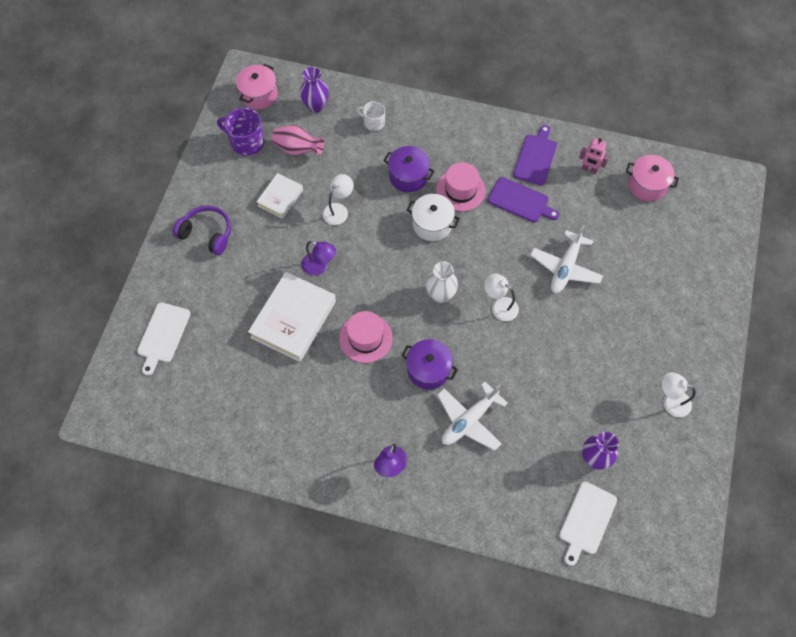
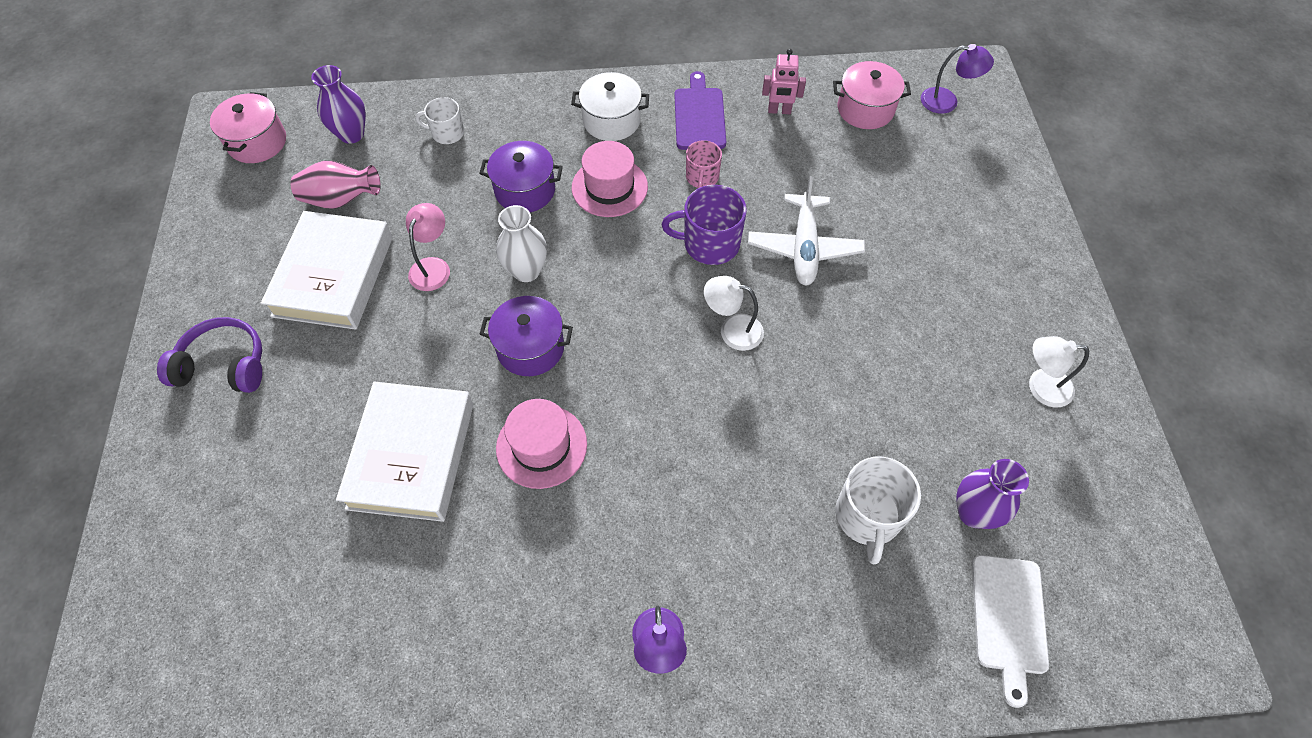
camera: 20 degrees left, 5 degrees down
white cutting board [137,303,191,376] -> none
purple mug [217,108,265,156] -> purple mug moved to [662,185,747,265]
white book [256,173,303,219] -> white book [261,211,393,330], size x1.79
purple lamp [302,241,336,276] -> purple lamp moved to [921,44,994,114]
white lamp [322,174,353,225] -> pink lamp [406,203,450,291]
purple pot [401,339,458,390] -> purple pot moved to [480,296,573,376]
white pot [407,194,460,241] -> white pot moved to [571,72,649,141]
white vase [426,262,458,303] -> white vase moved to [496,205,547,282]
white plane [437,382,508,451] -> none
purple cutting board [488,177,560,223] -> pink mug [686,140,722,188]
none -> white mug [835,457,921,564]

